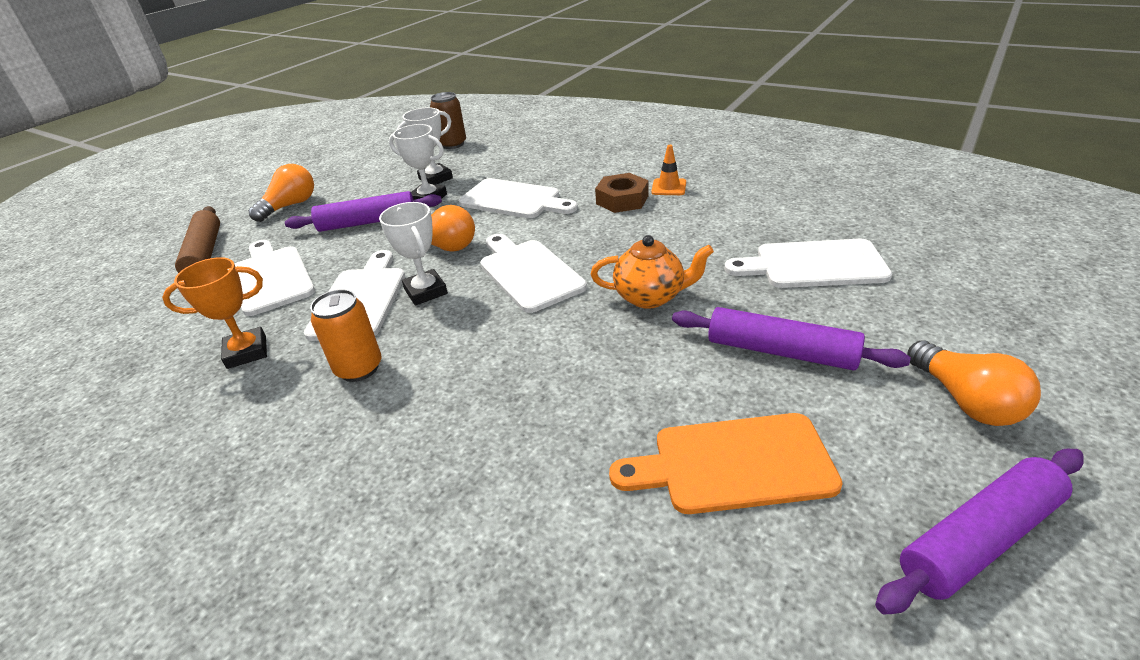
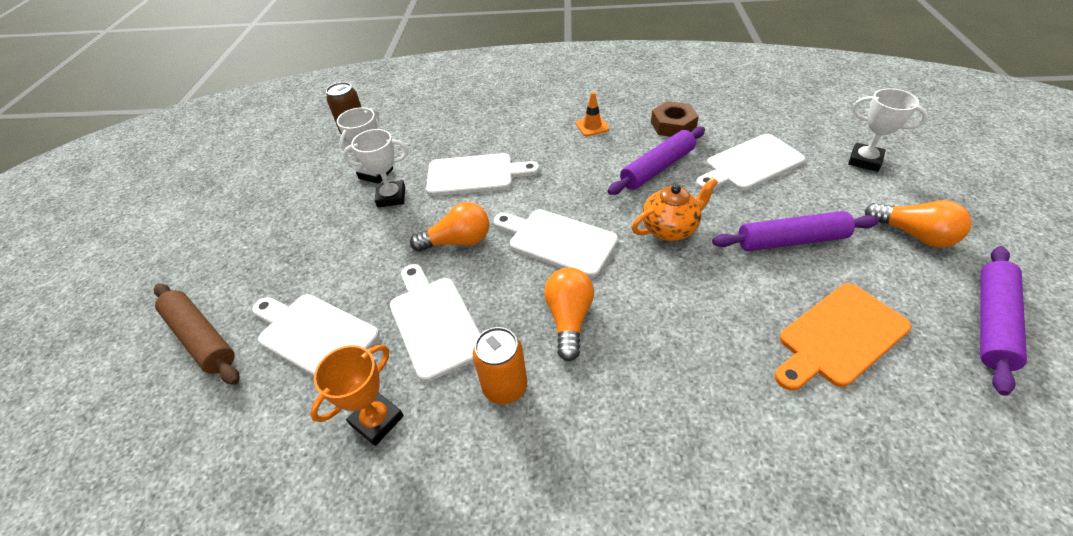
camera: 30 degrees left, 10 degrees up
orange light bulb [248,164,314,222] -> orange light bulb moved to [544,268,594,361]
purple rolling pin [285,191,442,232] -> purple rolling pin moved to [608,127,705,195]
white trophy [379,202,448,305] -> white trophy moved to [848,88,928,172]
brown nut [595,173,649,213] -> brown nut moved to [651,101,699,137]

